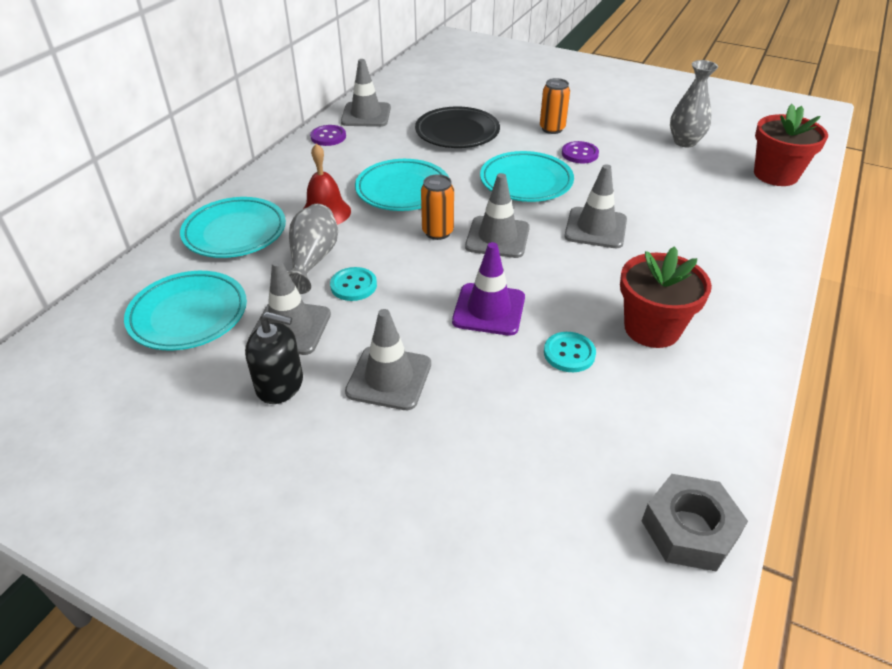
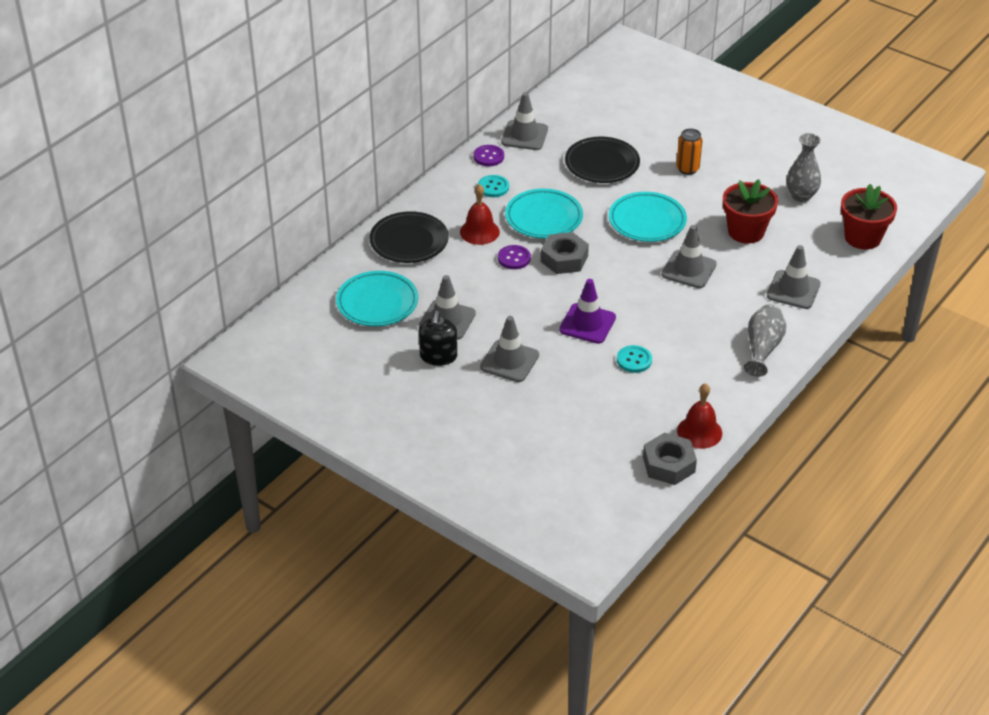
camera: 10 degrees right, 0 degrees up
turquoise plate [180,197,286,258] -> black plate [369,211,449,263]
black soap dispenser [245,312,303,404] -> black soap dispenser turned 75 degrees clockwise [419,311,457,366]
grey vase [288,204,338,294] -> grey vase moved to [744,304,786,377]
turquoise button [330,267,377,301] -> turquoise button moved to [478,175,509,197]
orange can [421,174,454,240] -> grey nut [541,232,589,274]
grey traffic cone [465,173,530,258] -> grey traffic cone moved to [767,245,821,309]
purple button [562,141,599,164] -> purple button moved to [498,245,531,269]
red flower pot [620,246,712,348] -> red flower pot moved to [723,179,778,244]
none -> red bell [677,383,722,449]

